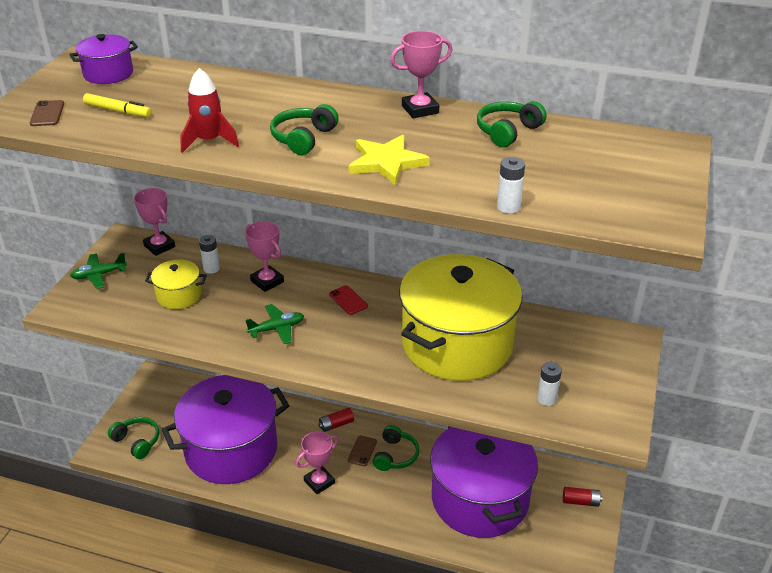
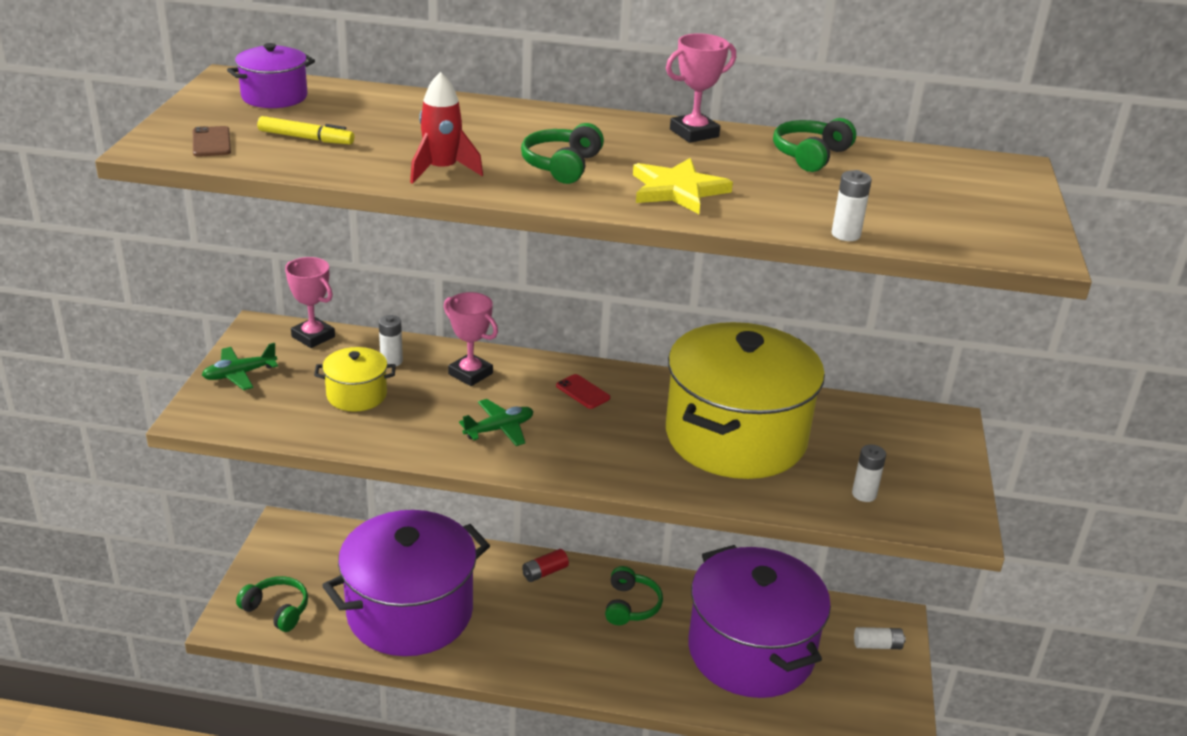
camera: 10 degrees left, 5 degrees down
pink trophy [296,431,338,494] -> none
brown phone [348,435,377,466] -> none
red battery [563,487,602,507] -> white battery [854,627,906,649]

